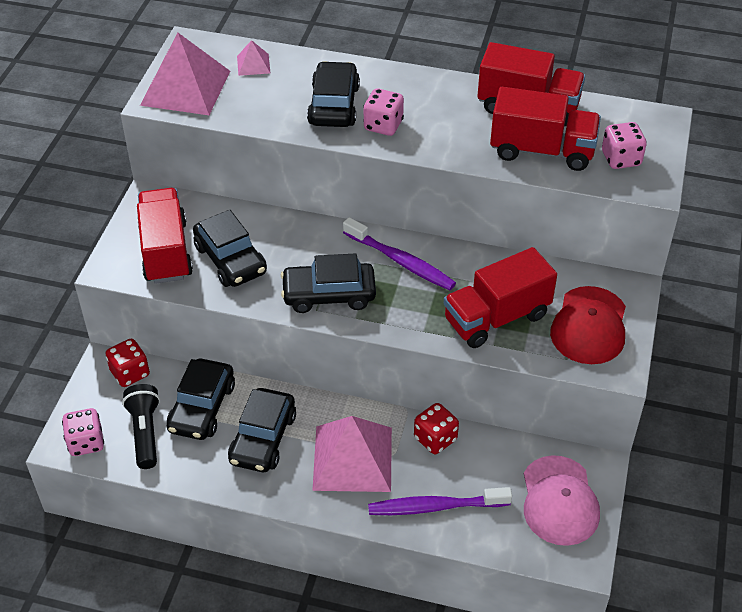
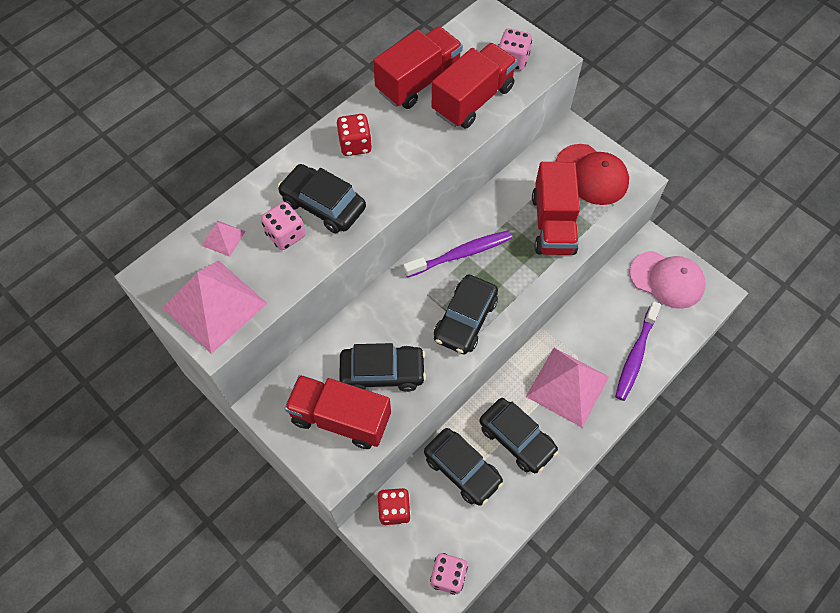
camera: 60 degrees left, 15 degrees up
black flashlight [122,384,160,469] -> none
pink dice [363,88,404,136] -> pink dice moved to [261,202,305,250]
red dice [414,403,459,454] -> red dice moved to [336,114,372,156]

